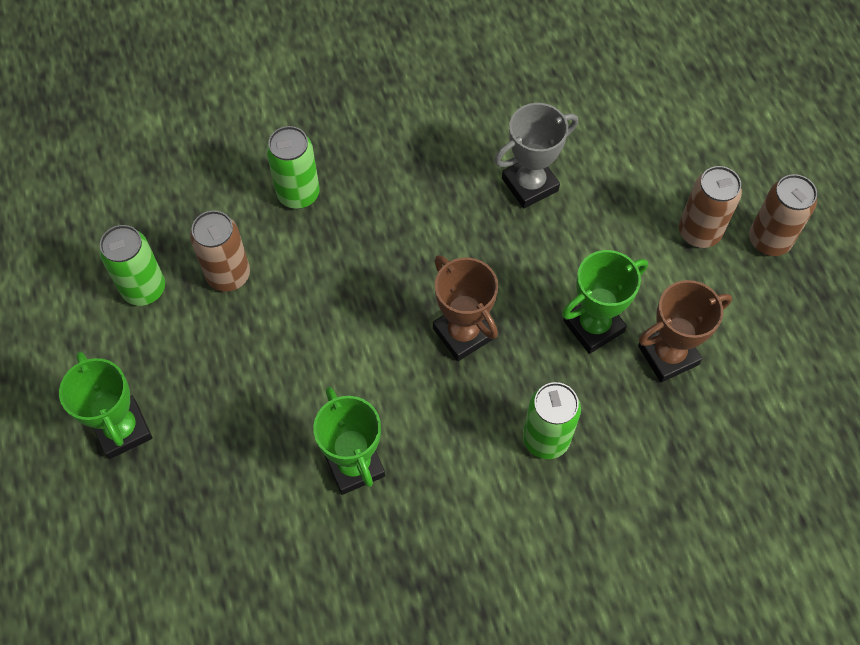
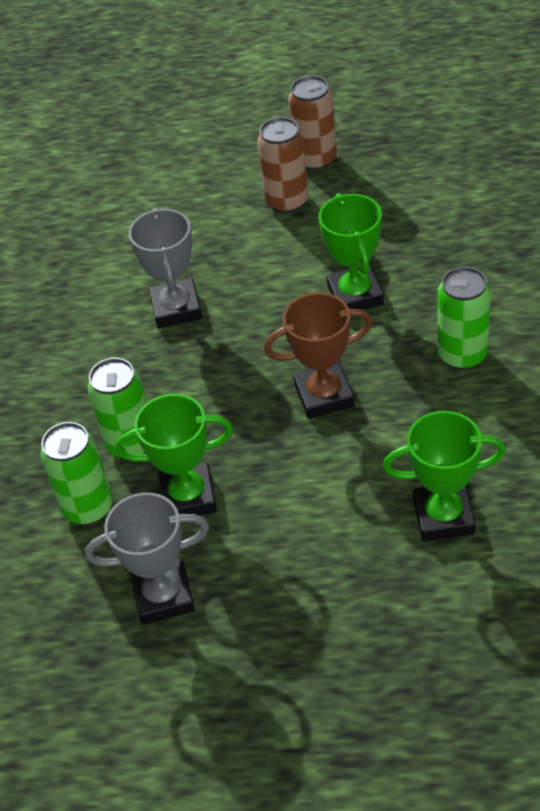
camera: 65 degrees left, 15 degrees down
green trophy [59,352,152,459] -> green trophy moved to [116,394,233,515]
green can [99,225,165,306] -> green can moved to [88,358,147,460]
brown can [190,211,250,292] -> grey trophy [85,493,209,625]
brown trophy [638,280,732,382] -> none

